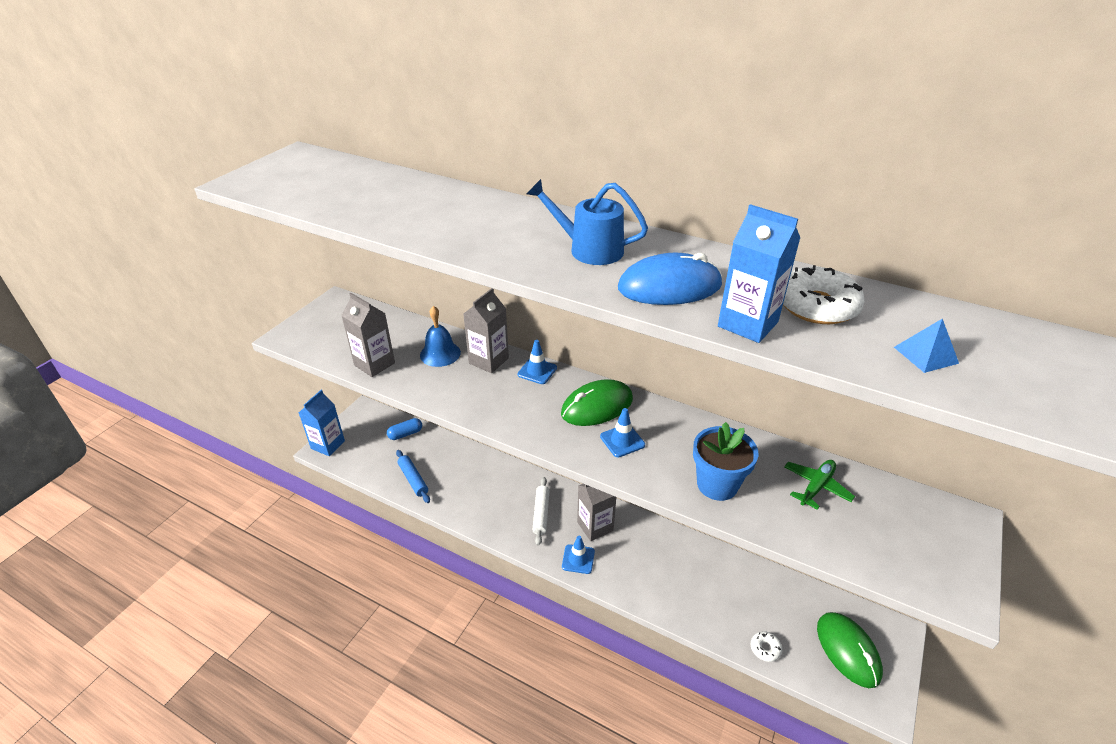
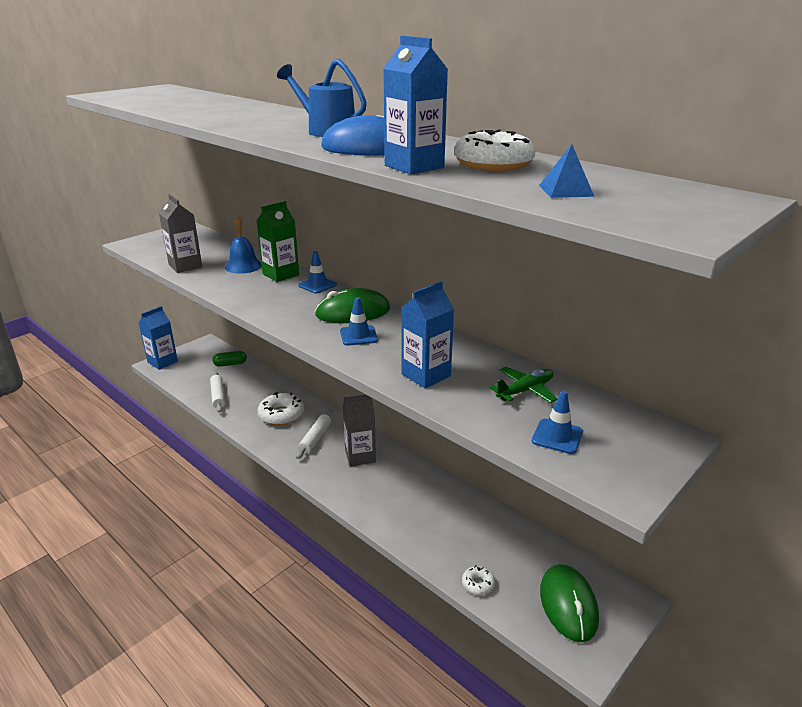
camera: 15 degrees right, 10 degrees down
blue capsule [387,418,422,440] -> green capsule [213,351,247,367]
blue rolling pin [396,450,430,503] -> white rolling pin [210,372,225,413]
grey carton [463,288,509,373] -> green carton [256,201,299,282]
blue traffic cone [562,536,595,574] -> blue traffic cone moved to [531,391,583,454]
blue flower pot [693,422,758,501] -> blue carton [401,282,454,388]
none -> white donut [258,392,304,425]

